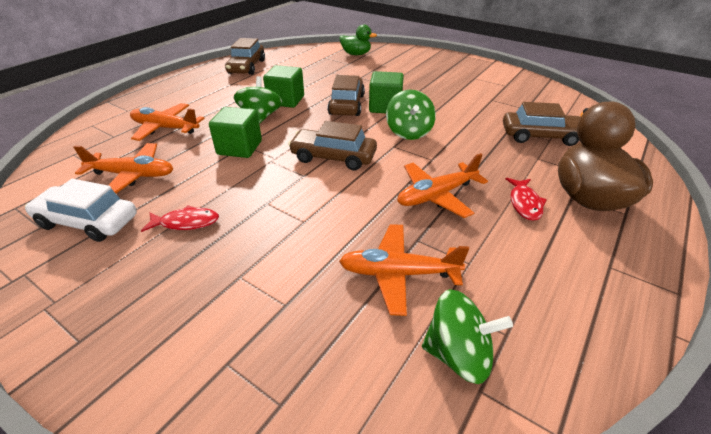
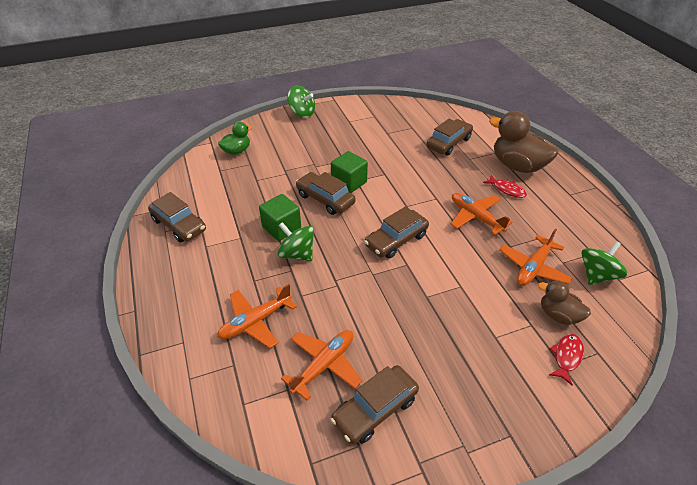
camera: 55 degrees left, 5 degrees up
white car [25,179,137,242] -> brown car [330,365,419,444]
red fish [141,205,219,232] -> red fish moved to [549,334,584,386]
green cube [209,107,262,158] -> none
green spinning top [386,90,436,140] -> green spinning top moved to [287,86,315,118]
orange plane [398,153,488,218] -> orange plane turned 135 degrees clockwise [451,193,513,235]
none -> brown duck [538,280,591,325]

